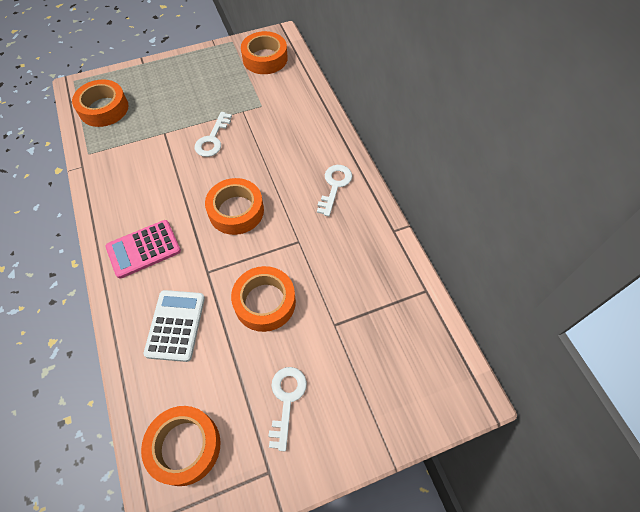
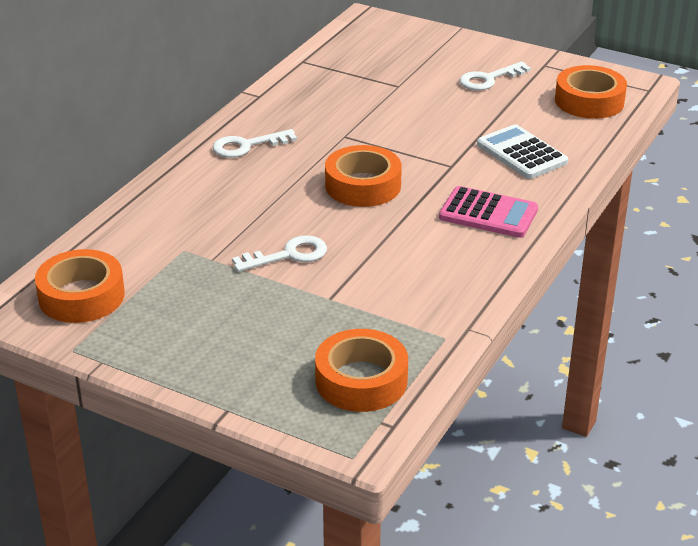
camera: 130 degrees left, 25 degrees down
white calculator [144,290,205,362] -> white calculator turned 90 degrees clockwise [477,124,568,179]
orange tape [231,266,296,332] -> none

